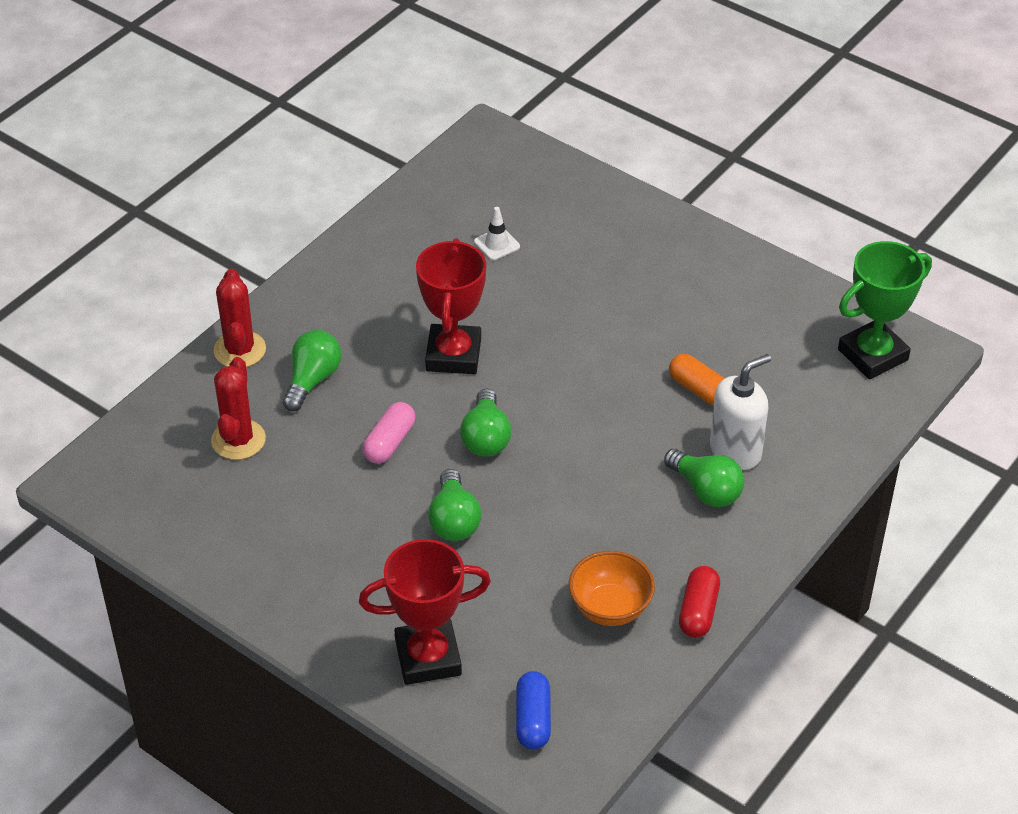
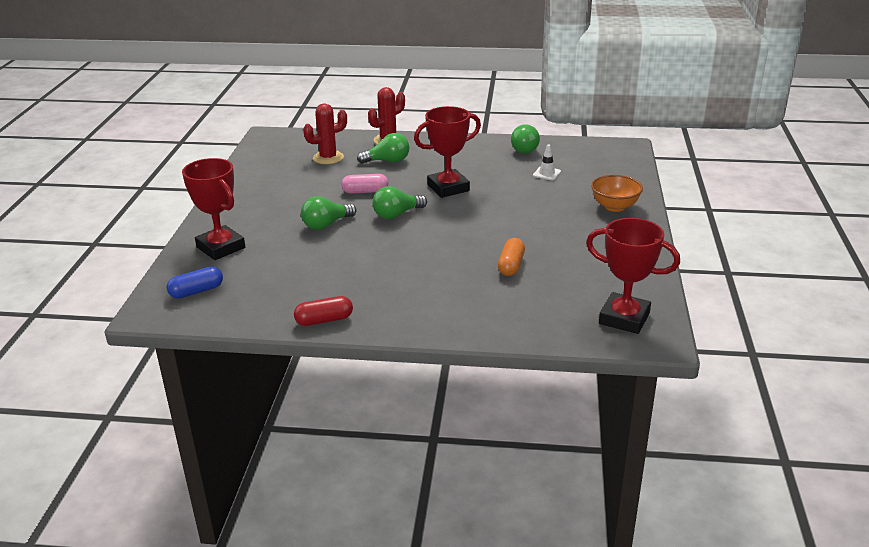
camera: 60 degrees right, 15 degrees down
orange bowl [569,551,655,626] -> orange bowl moved to [591,175,643,212]
green light bulb [664,449,744,507] -> green light bulb moved to [511,124,540,154]
white soap dispenser [710,354,771,470] -> none
green trophy [838,241,932,380] -> red trophy [586,218,680,334]

